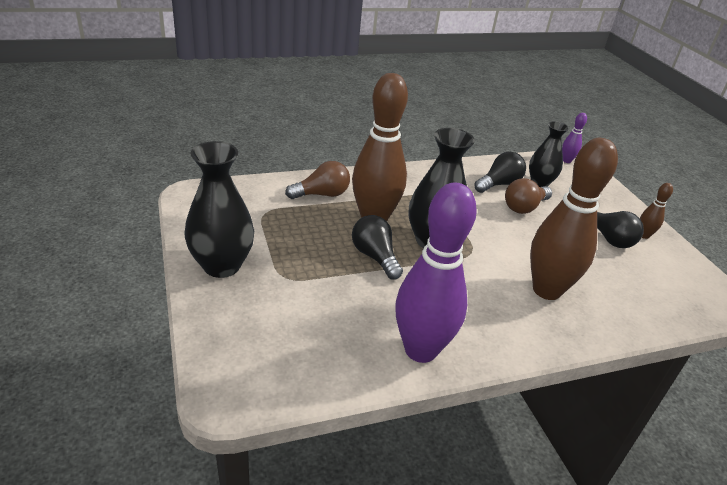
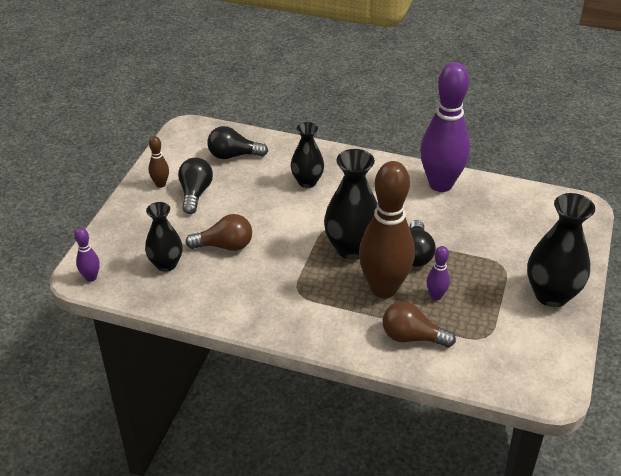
camera: 140 degrees left, 5 degrees up
black light bulb [474,152,526,193] -> black light bulb moved to [207,126,268,159]
brown bowling pin [530,138,618,300] -> black vase [291,122,324,188]
none -> purple bowling pin [426,246,450,300]

